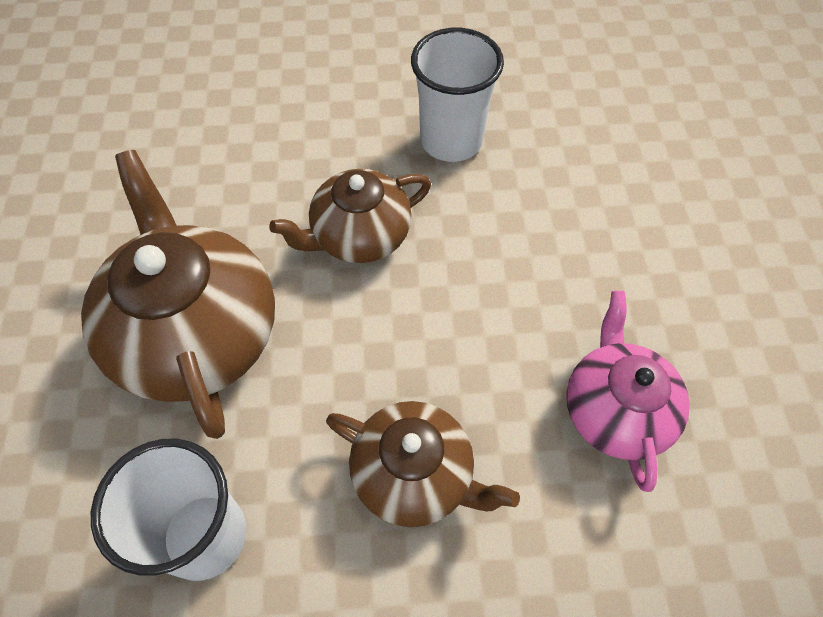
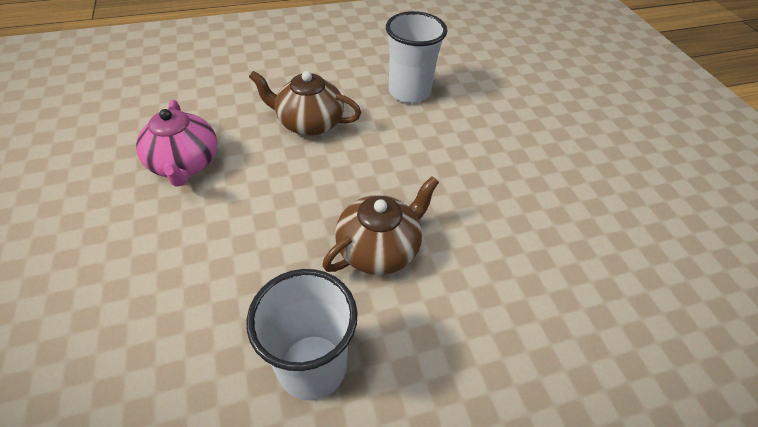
camera: 165 degrees right, 10 degrees down
brown teapot [81,150,275,439] -> none

